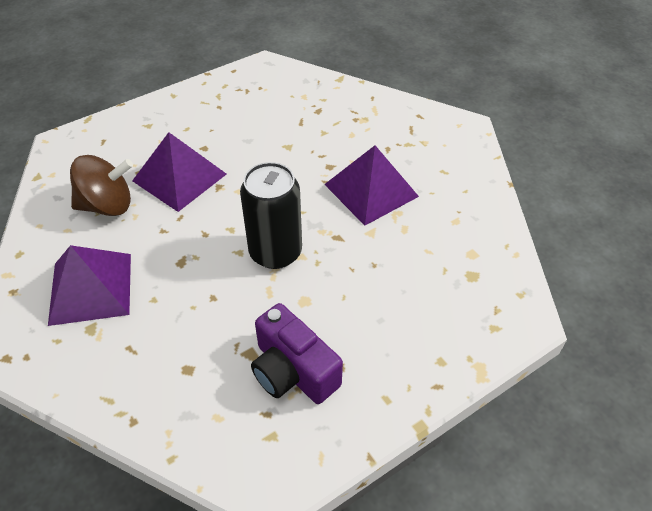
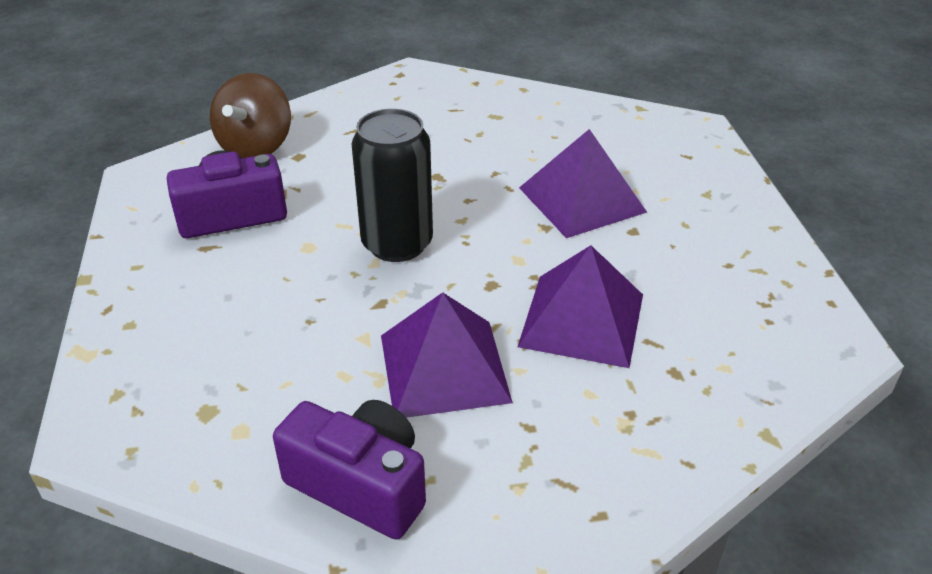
camera: 115 degrees right, 10 degrees down
purple pyramid [48,245,131,326] -> purple pyramid moved to [518,245,643,368]
brown spinning top [70,155,133,216] -> brown spinning top moved to [210,73,291,158]
none -> purple camera [273,400,426,539]

